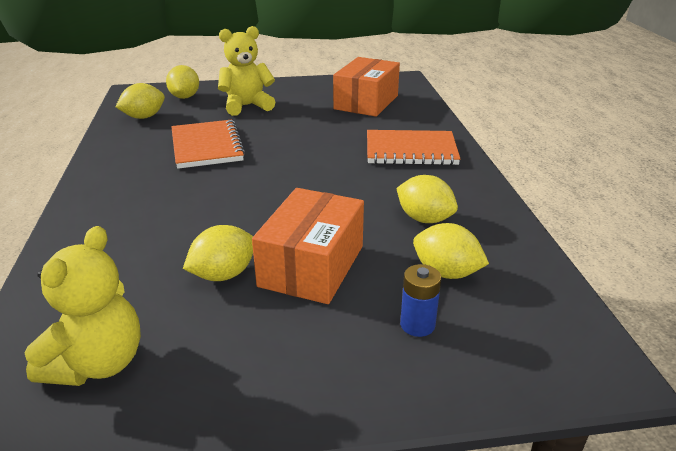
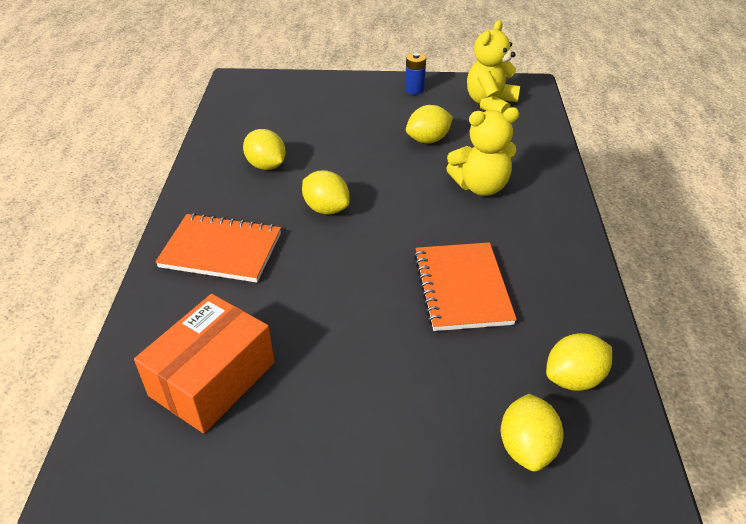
camera: 170 degrees left, 10 degrees up
yellow teddy bear [218,26,275,116] -> yellow teddy bear moved to [446,107,519,196]
orange box [252,188,364,304] -> none
blue battery [400,264,441,337] -> blue battery moved to [405,53,426,94]
yellow lemon [413,223,489,279] -> yellow lemon moved to [302,170,350,215]

